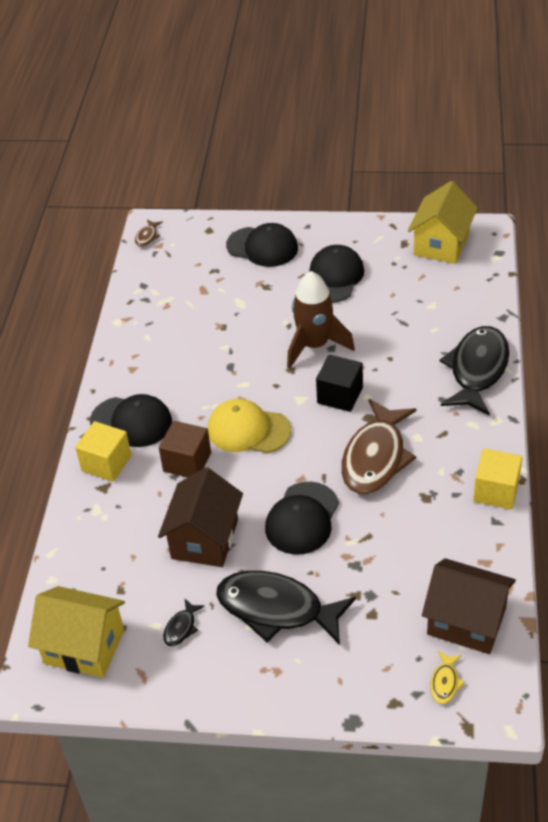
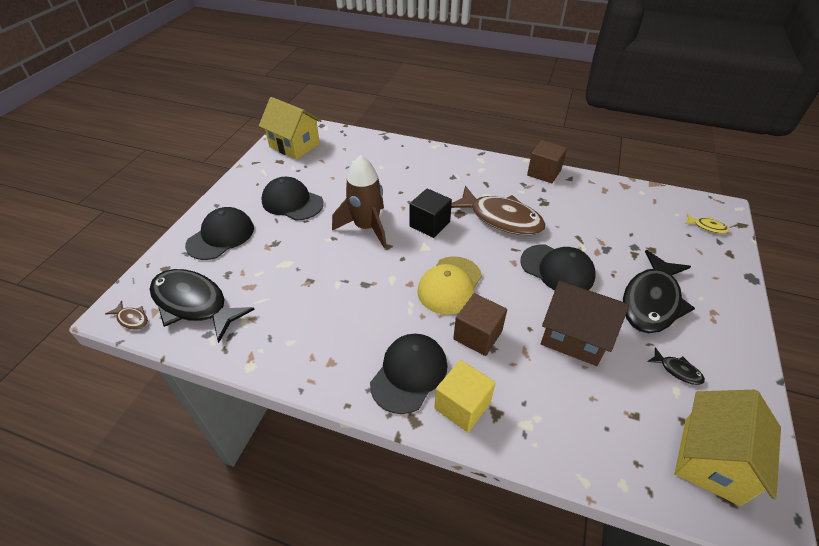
camera: 80 degrees left, 0 degrees up
brown house [422,558,516,654] -> none
black fish [440,326,509,416] -> black fish moved to [150,269,255,343]
yellow cube [473,449,522,509] -> brown cube [527,140,567,183]

